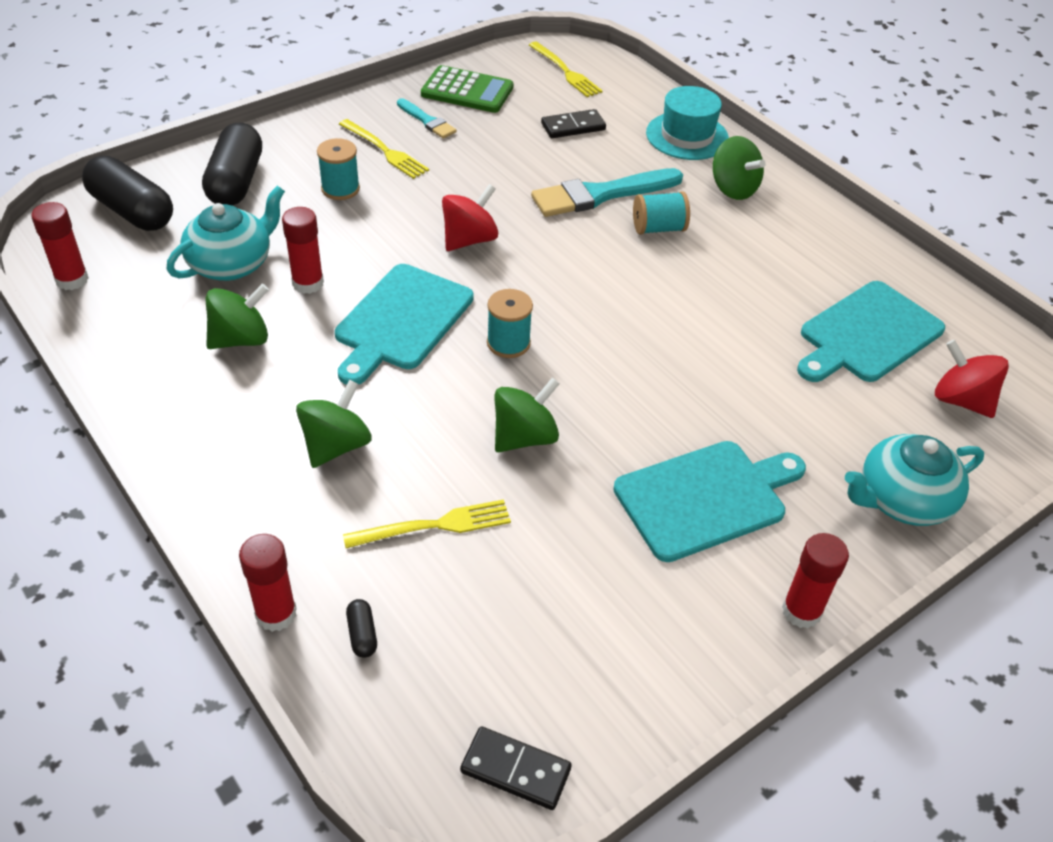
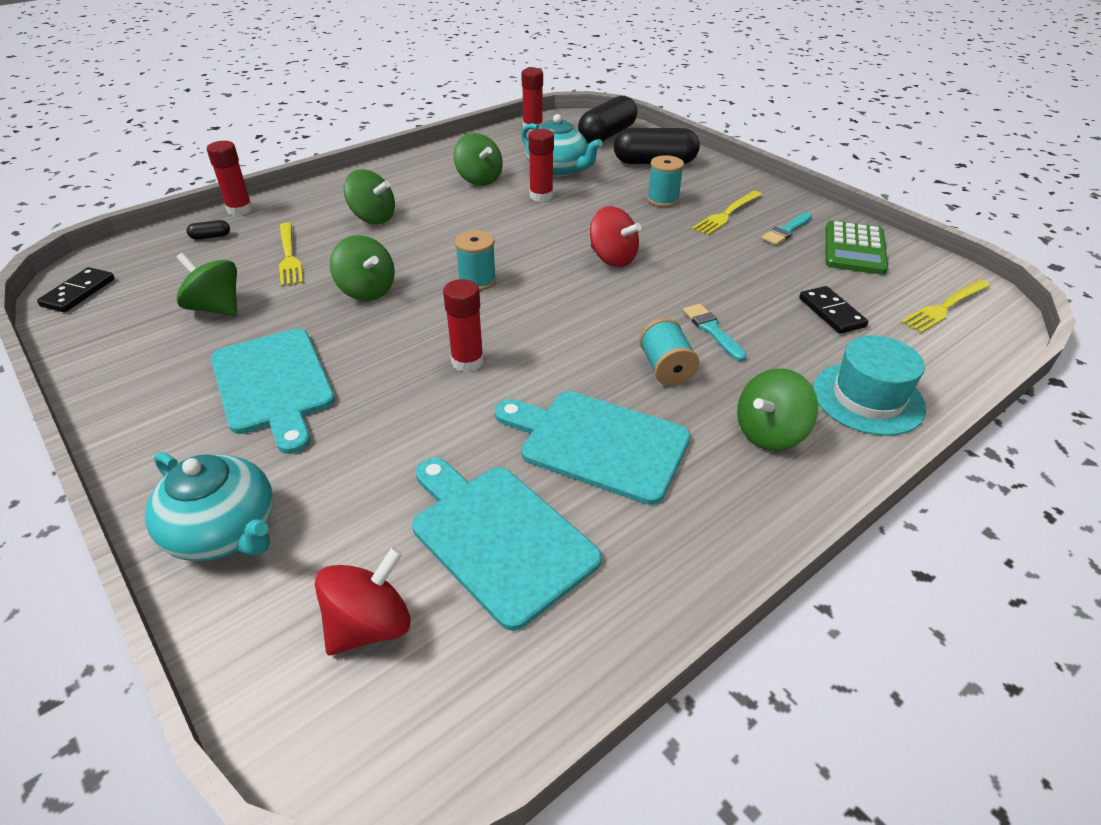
camera: 90 degrees right, 5 degrees down
turquoise cutting board [335,264,474,385] -> turquoise cutting board moved to [495,391,691,505]
turquoise brush [531,168,683,217] -> turquoise brush [683,304,747,361], size x0.54
red glue stick [782,533,849,628] -> red glue stick moved to [443,279,484,372]
turquoise teapot [845,434,984,526] -> turquoise teapot turned 150 degrees clockwise [145,452,273,561]
none -> green spinning top [176,253,237,316]

